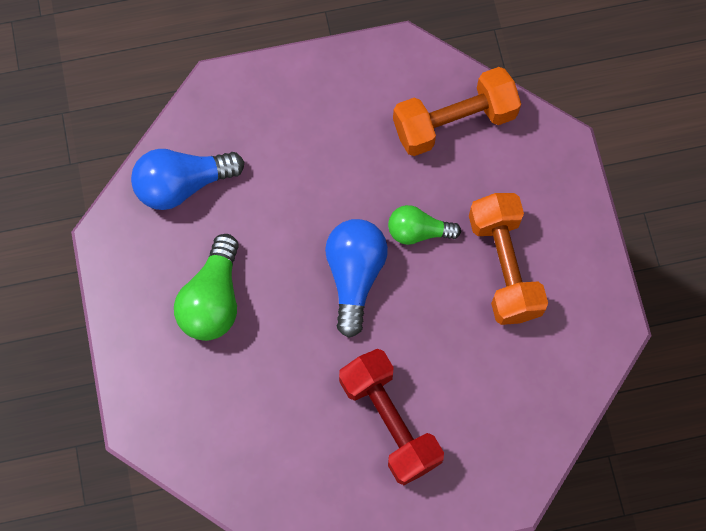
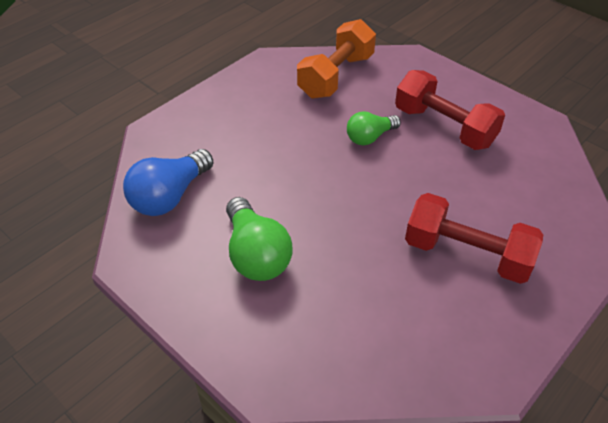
camera: 35 degrees left, 25 degrees down
blue light bulb [325,219,388,338] -> none
orange dumbbell [469,193,548,325] -> red dumbbell [395,70,505,150]

